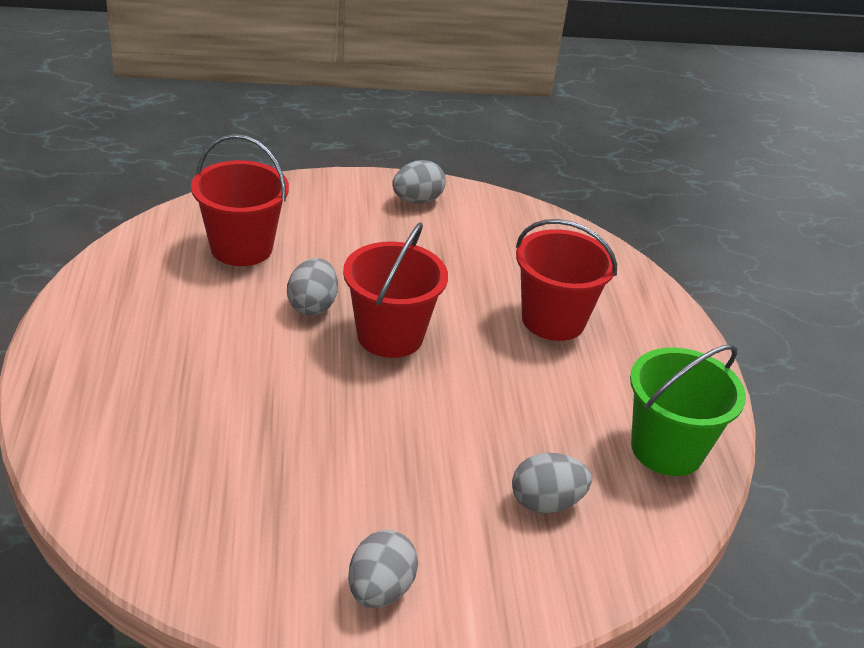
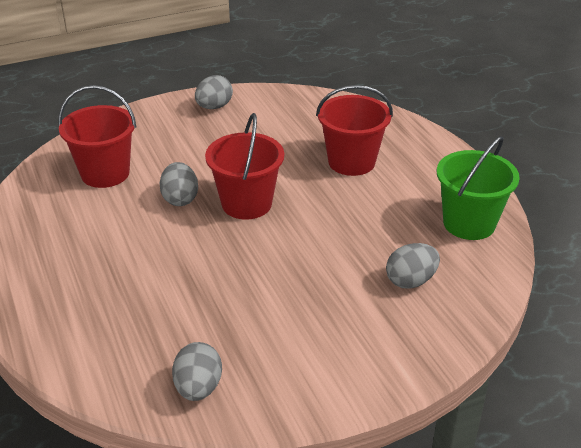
camera: 15 degrees left, 0 degrees up
grey egg [348,530,418,608] -> grey egg moved to [172,342,222,401]

